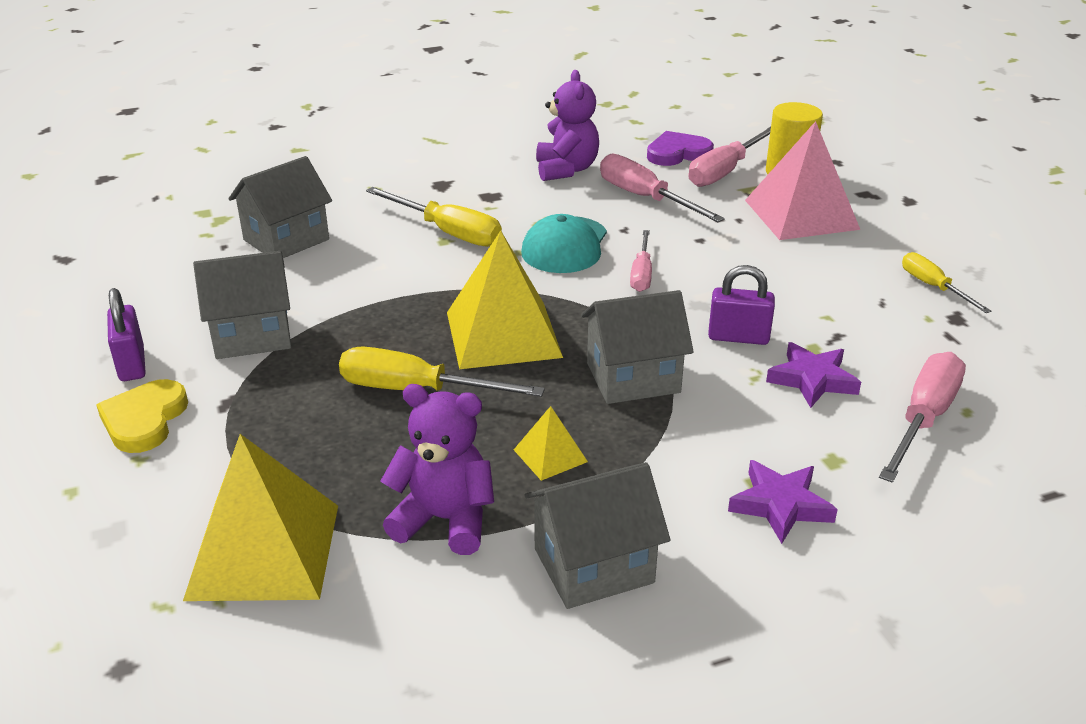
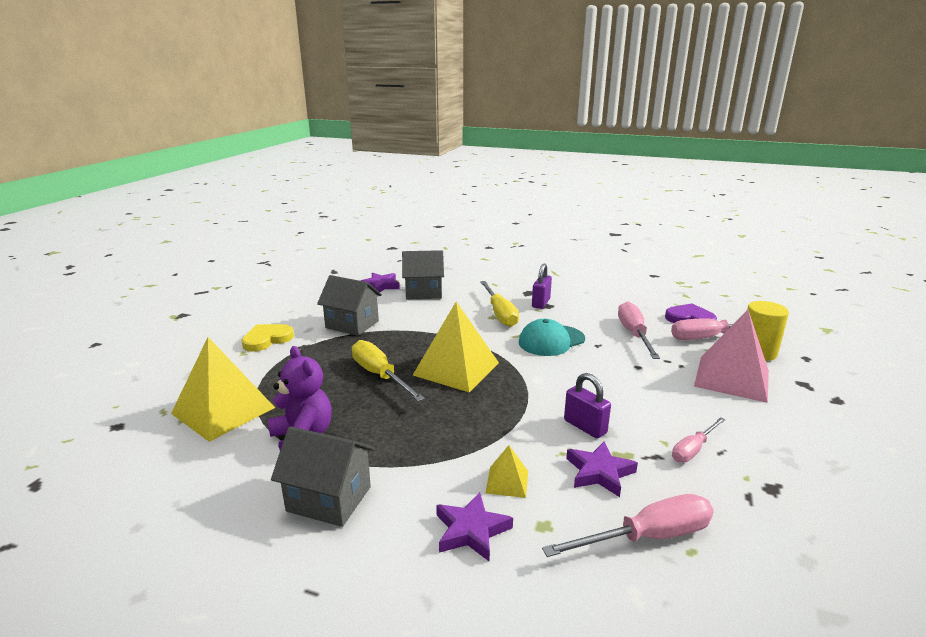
camera: 40 degrees right, 10 degrees down
purple padlock [107,288,146,381] -> purple padlock moved to [532,264,552,309]
yellow pyramid [514,406,588,481] -> yellow pyramid moved to [486,445,528,498]
purple teddy bear [536,70,599,181] -> none
grey house [581,290,694,404] -> none
pink screwdriver [630,230,652,292] -> pink screwdriver moved to [672,417,726,463]
yellow screwdriver [902,252,991,313] -> none
none -> purple star [361,273,400,292]

